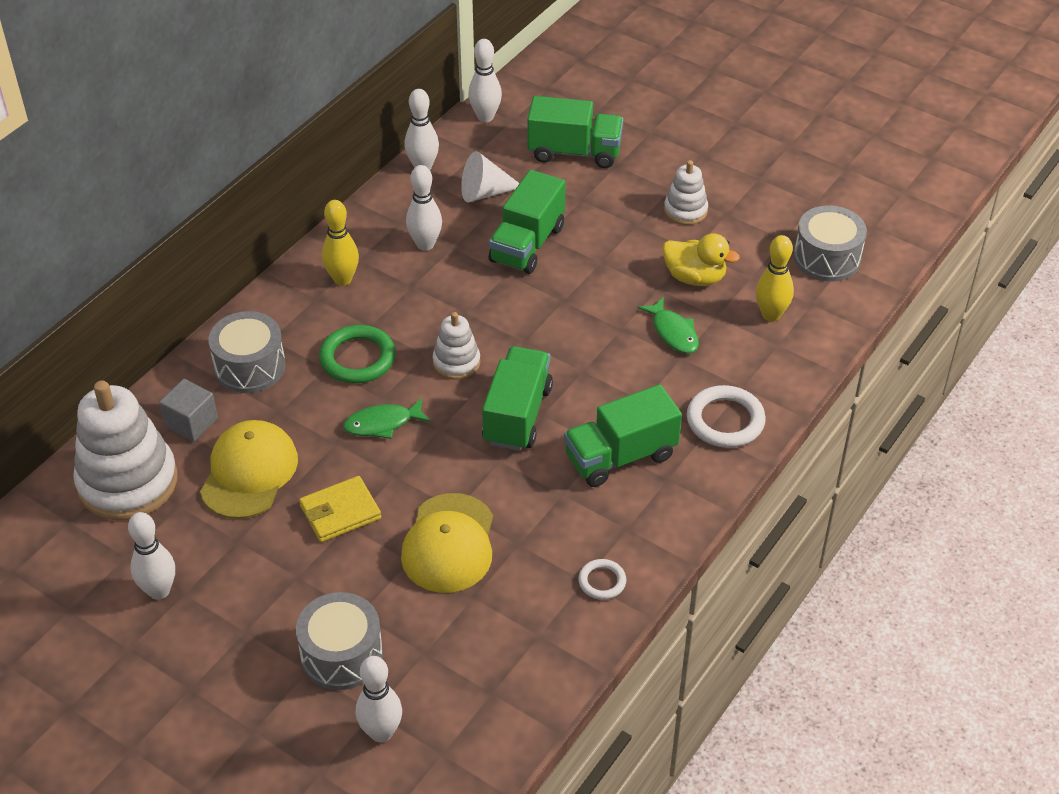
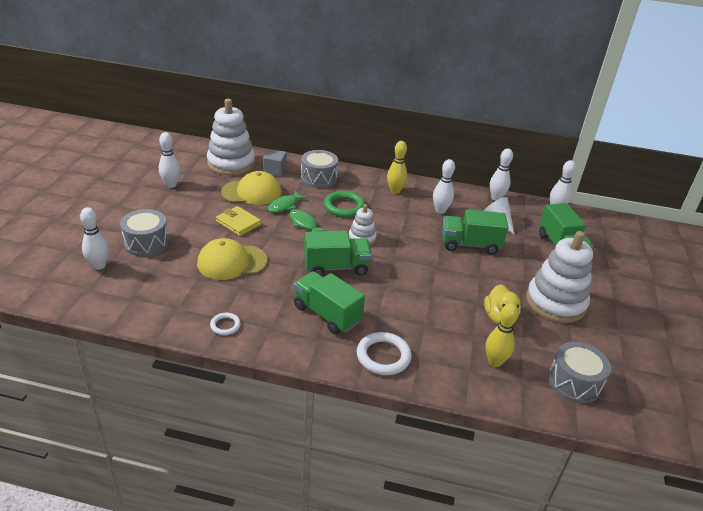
camera: 65 degrees right, 10 degrees down
green fish [638,297,699,354] -> green fish moved to [268,191,308,212]
white stacking toy [664,160,708,225] -> white stacking toy [526,231,593,323], size x1.96

